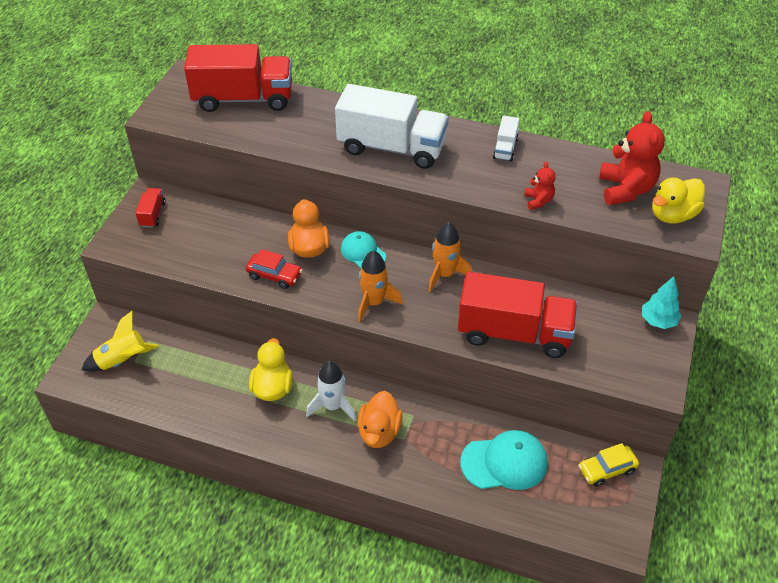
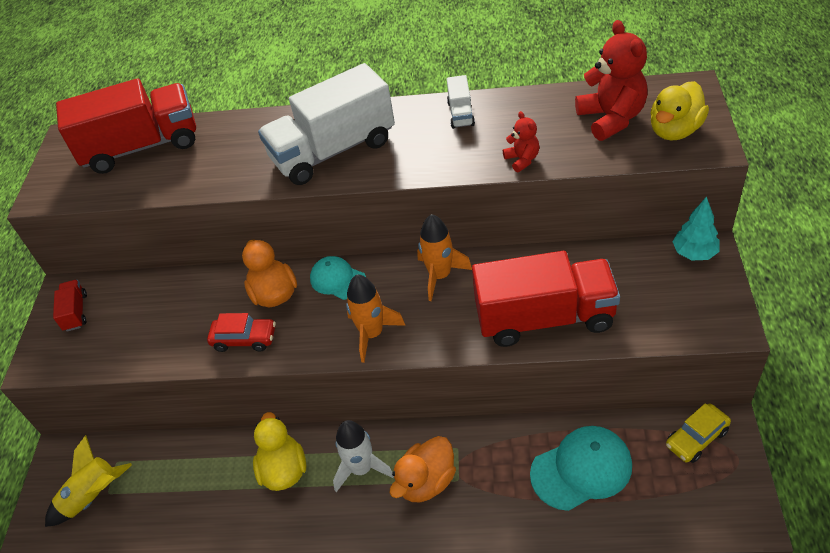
camera: 10 degrees left, 0 degrees up
white truck [335,84,449,169] -> white truck turned 150 degrees clockwise [258,63,395,185]
orange duck [357,391,403,448] -> orange duck turned 45 degrees clockwise [390,436,456,502]

